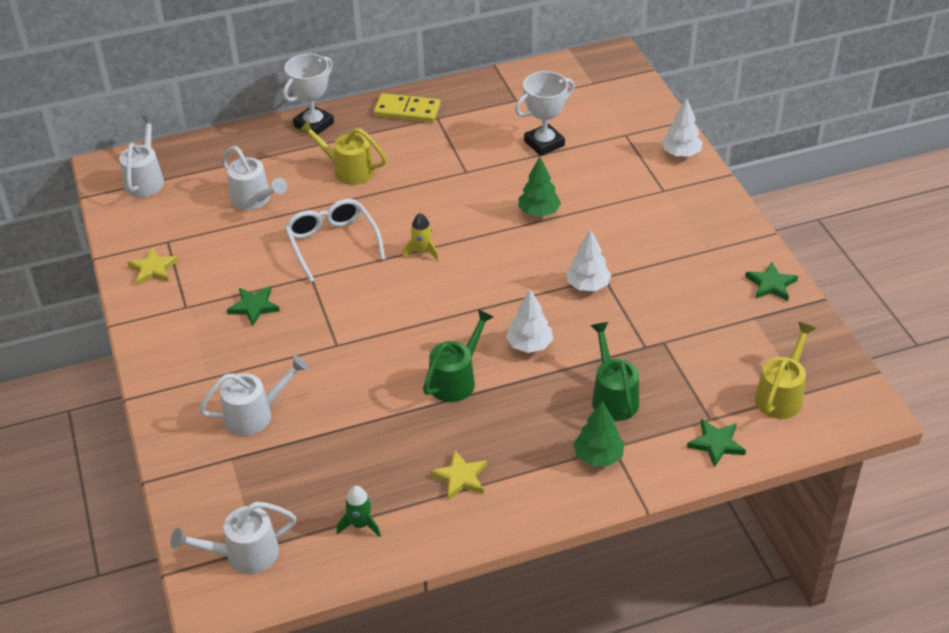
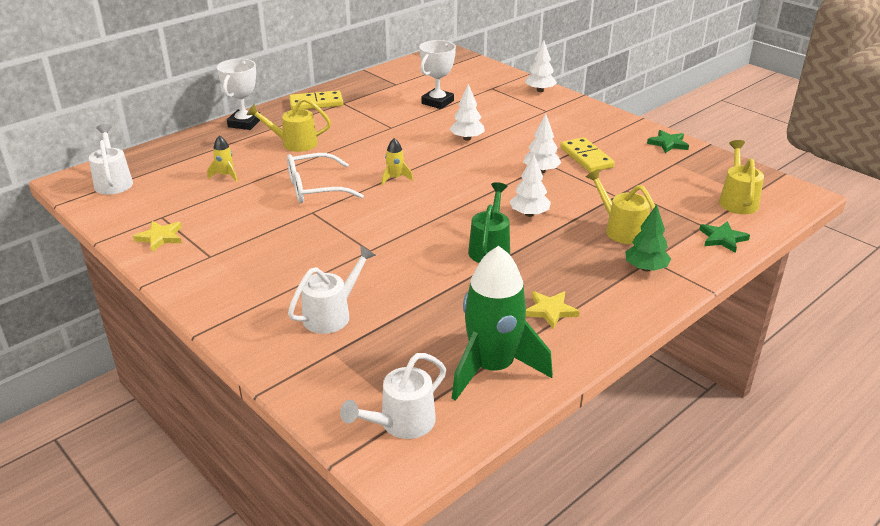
camera: 25 degrees left, 10 degrees down
white watering can [221,146,287,210] -> yellow rocket [207,135,238,182]
green star [227,286,280,326] -> none
white glasses [284,199,385,282] -> white glasses turned 60 degrees counterclockwise [287,153,364,203]
green rocket [337,486,381,537] -> green rocket [452,246,553,401], size x2.40
green tree [518,157,561,217] -> white tree [450,84,485,141]
green watering can [590,322,639,421] -> yellow watering can [586,169,655,244]
none -> yellow domino [560,137,615,172]

